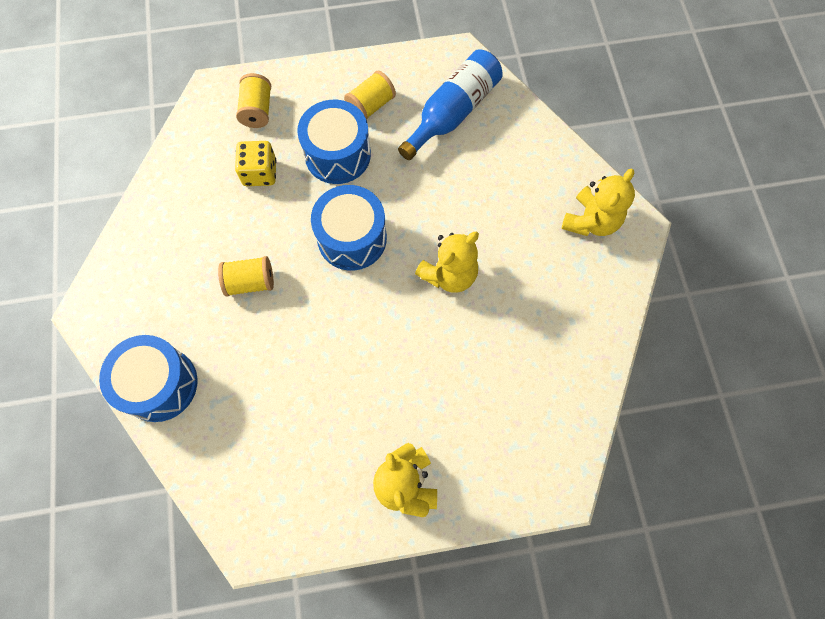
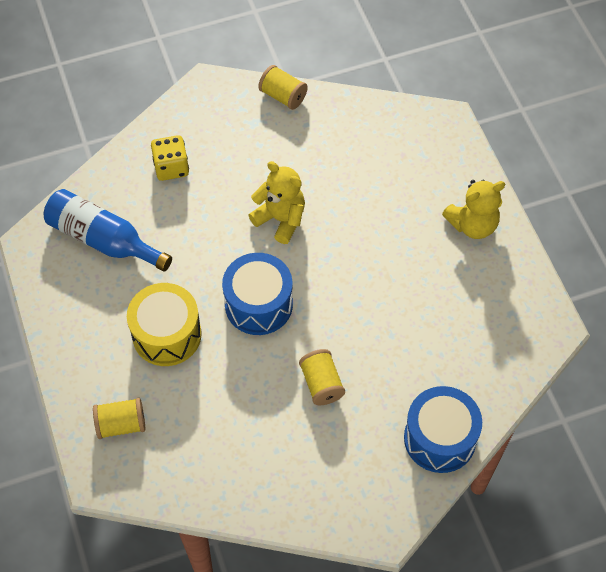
camera: 100 degrees left, 10 degrees down
yellow dice [235,141,277,186] -> yellow dice moved to [151,135,189,181]
blue drum [297,100,371,184] -> yellow drum [127,283,202,366]
yellow spool [344,71,396,120] -> yellow spool moved to [258,65,308,110]
yellow teddy bear [562,168,635,236] -> none

